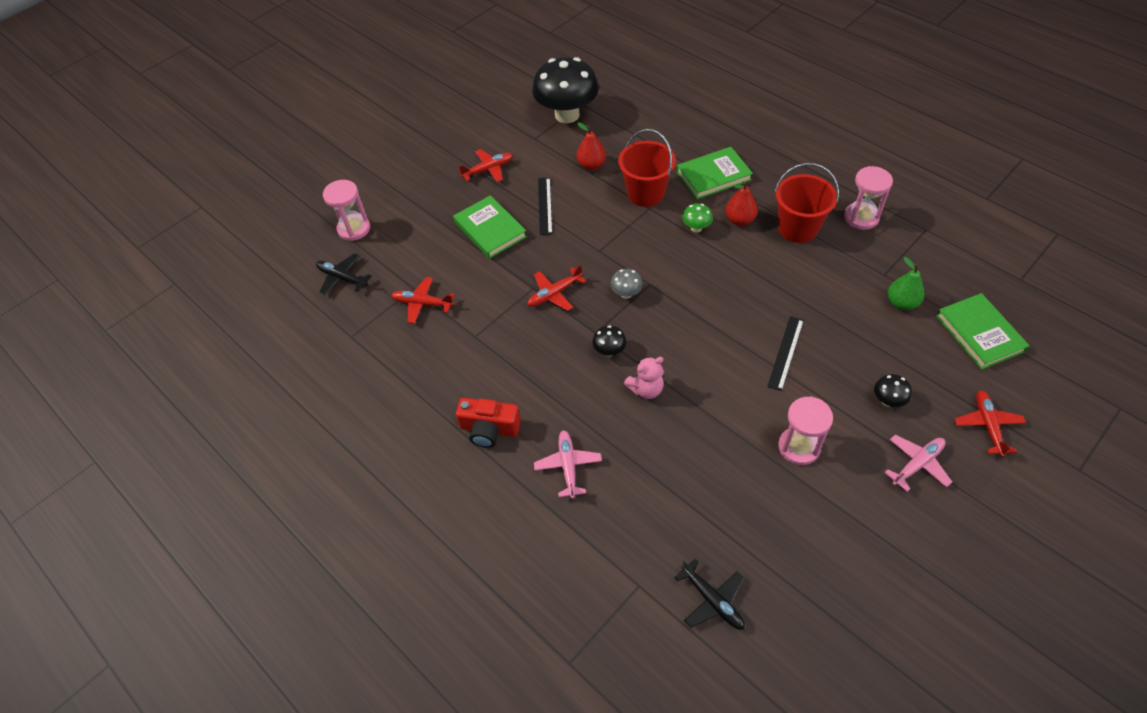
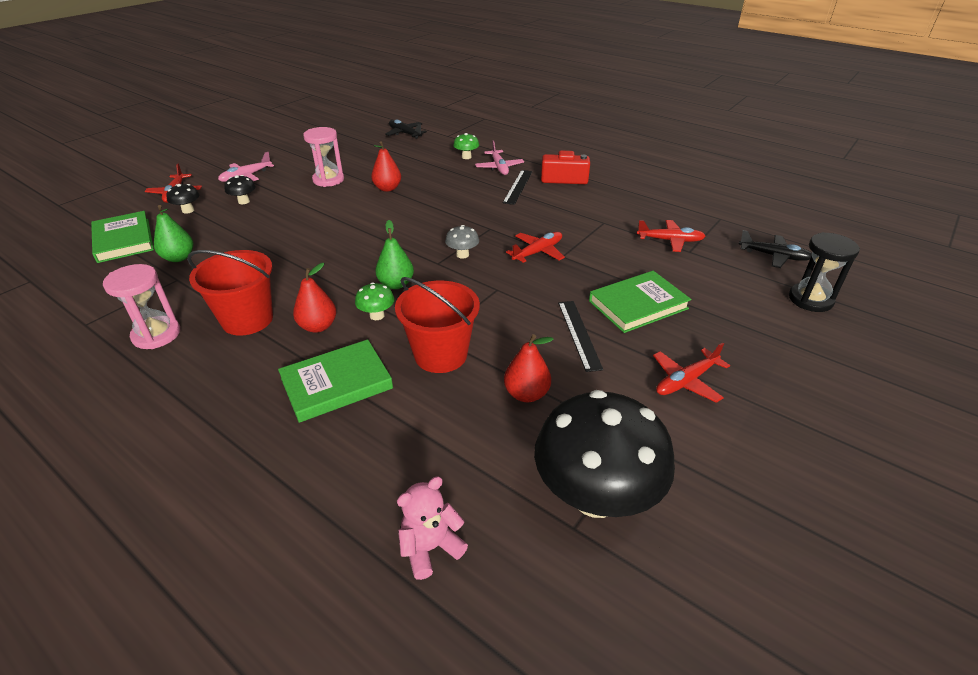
camera: 170 degrees right, 15 degrees down
pink hourglass [323,180,370,241] -> black hourglass [789,232,860,312]
green book [453,195,527,259] -> green book turned 75 degrees counterclockwise [589,271,691,333]
black mushroom [592,325,626,357] -> black mushroom moved to [167,184,200,214]
pink teddy bear [624,357,664,399] -> pink teddy bear moved to [397,476,468,580]
black ruler [767,316,804,391] -> black ruler moved to [503,170,532,205]
none -> red pear [371,141,401,192]
none -> green pear [375,220,414,289]
none -> green mushroom [453,133,479,159]

